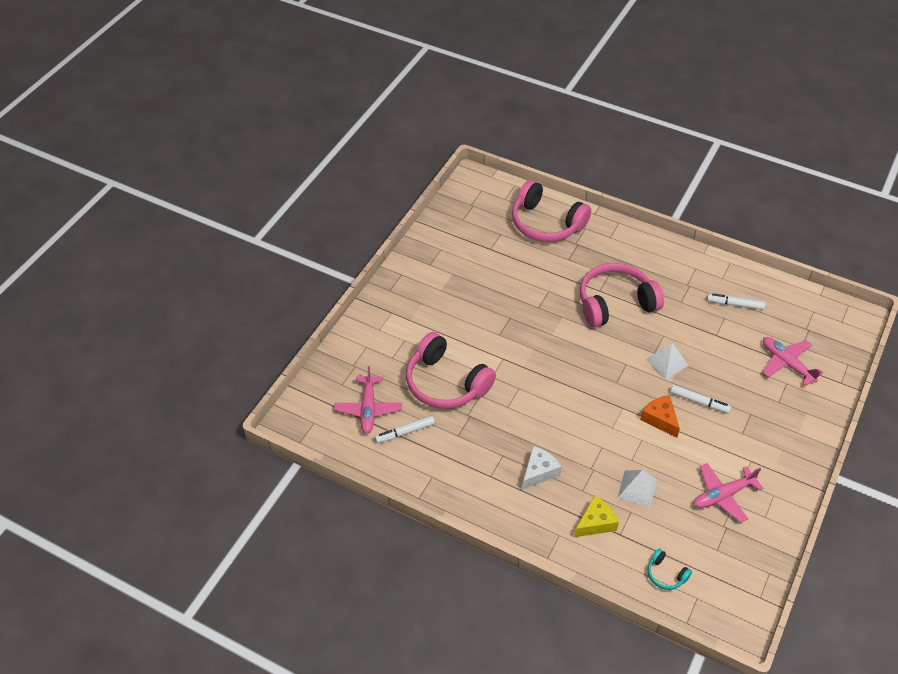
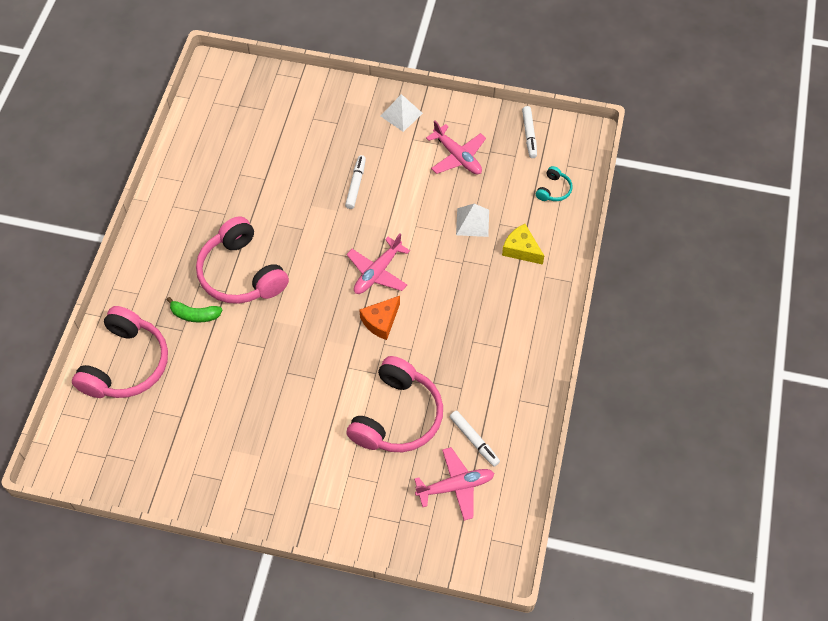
camera: 105 degrees left, 10 degrees up
white cheese [522,446,562,490] -> none
orange cheese [640,395,680,438] -> orange cheese moved to [360,296,400,340]
white pyramid [645,343,689,379] -> white pyramid moved to [381,94,423,132]
white marker [707,293,766,310] -> white marker moved to [522,106,537,158]
pink plane [762,337,824,386] -> pink plane moved to [347,234,410,294]
none -> green banana [167,297,222,322]

